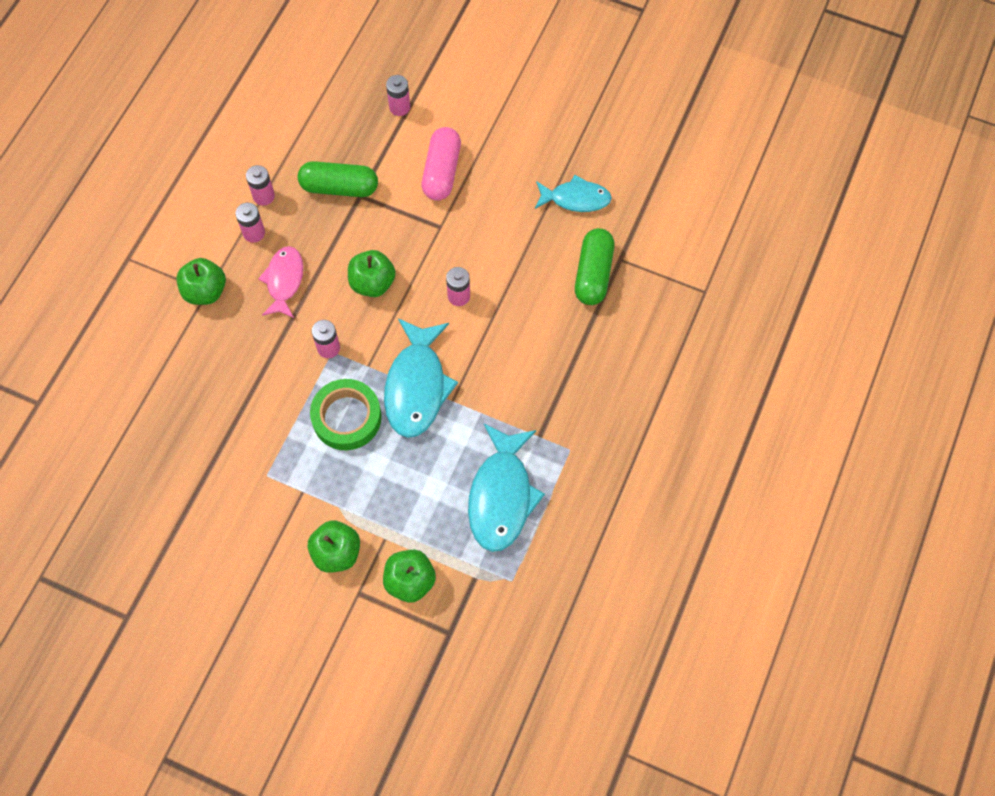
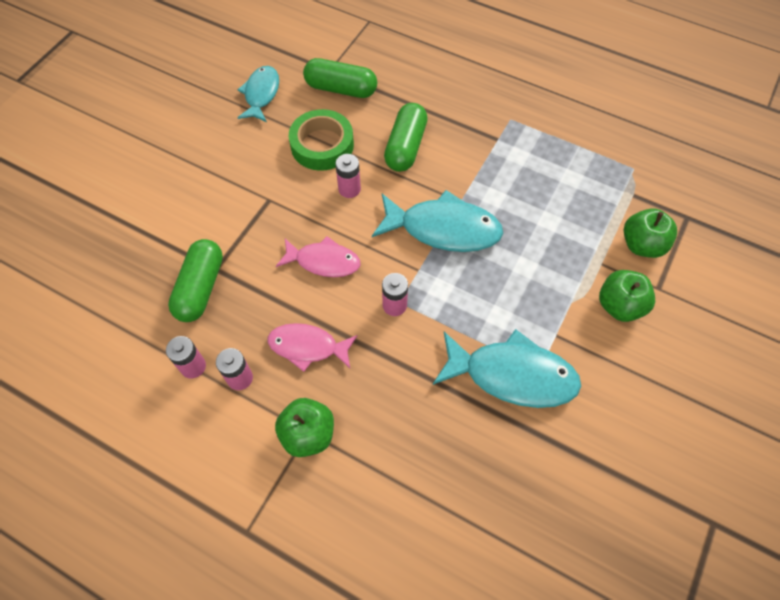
camera: 85 degrees left, 5 degrees down
green tape [310,379,382,450] -> green tape moved to [289,109,354,171]
green apple [348,250,396,297] -> pink fish [276,236,361,277]
pink battery [386,75,410,116] -> none
pink capsule [421,127,461,200] -> none
turquoise fish [468,424,545,552] -> turquoise fish moved to [433,329,581,408]
none -> green capsule [384,103,428,172]

